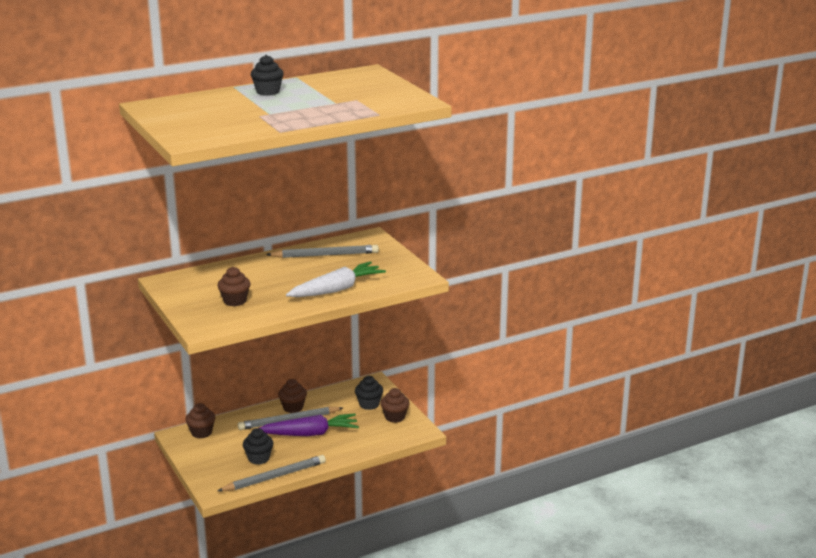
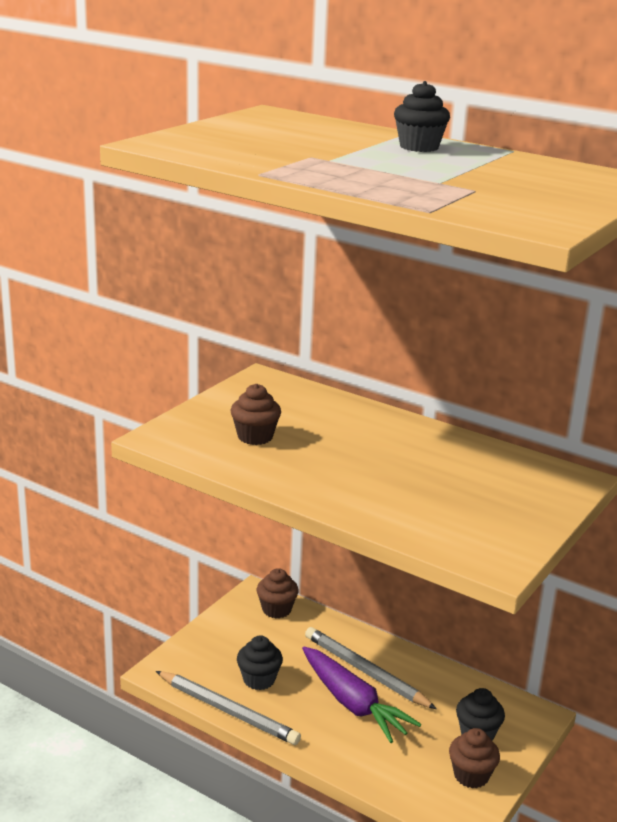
camera: 60 degrees right, 0 degrees up
grey pencil [266,245,379,258] -> none
brown cupcake [278,379,307,413] -> none
white carrot [286,261,386,297] -> none

